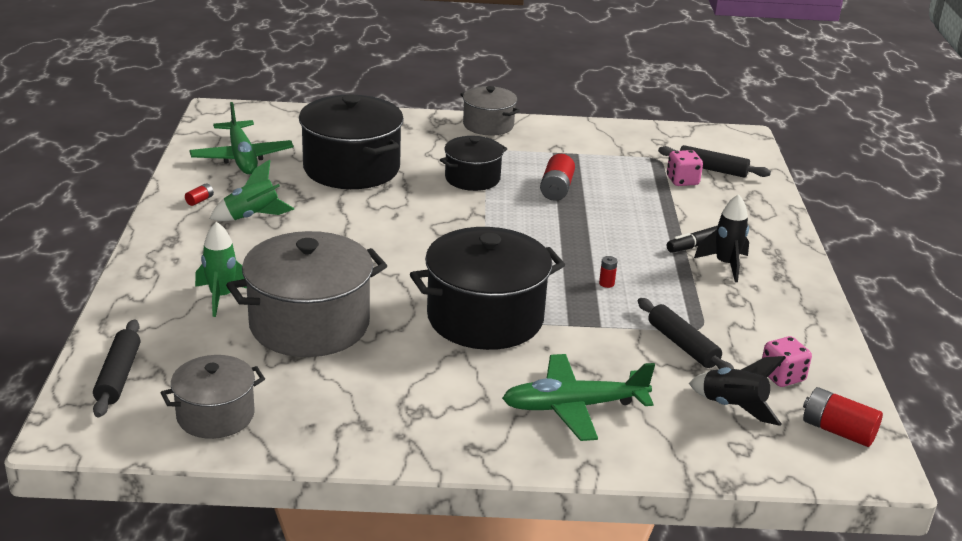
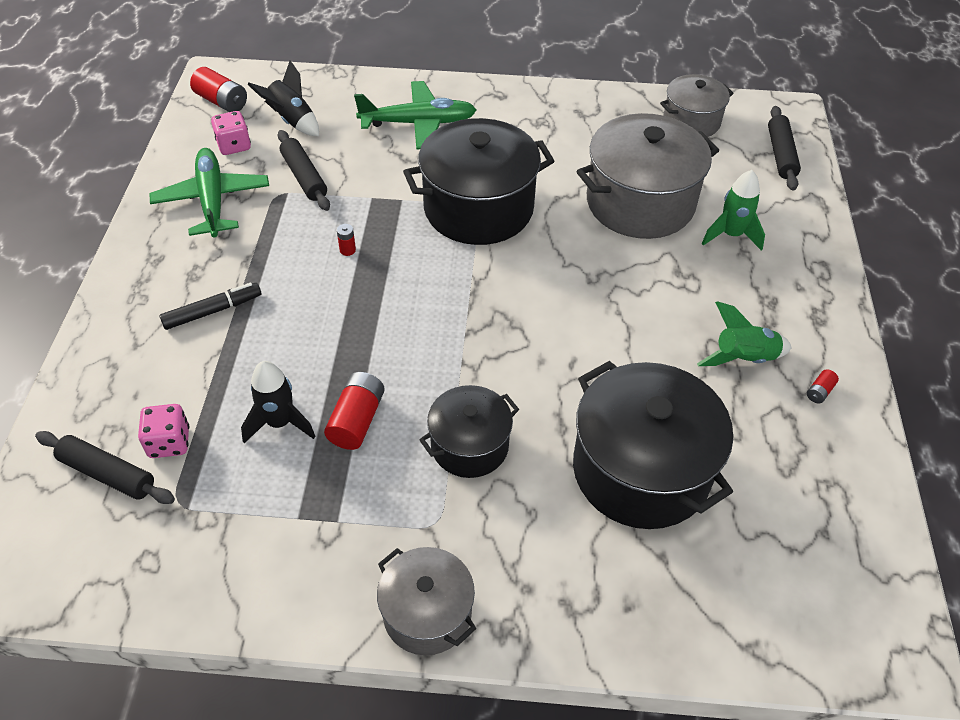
camera: 175 degrees left, 20 degrees up
green plane [189,102,294,174] -> green plane moved to [149,148,269,237]
black rocket [694,194,749,282] -> black rocket moved to [241,361,316,443]

